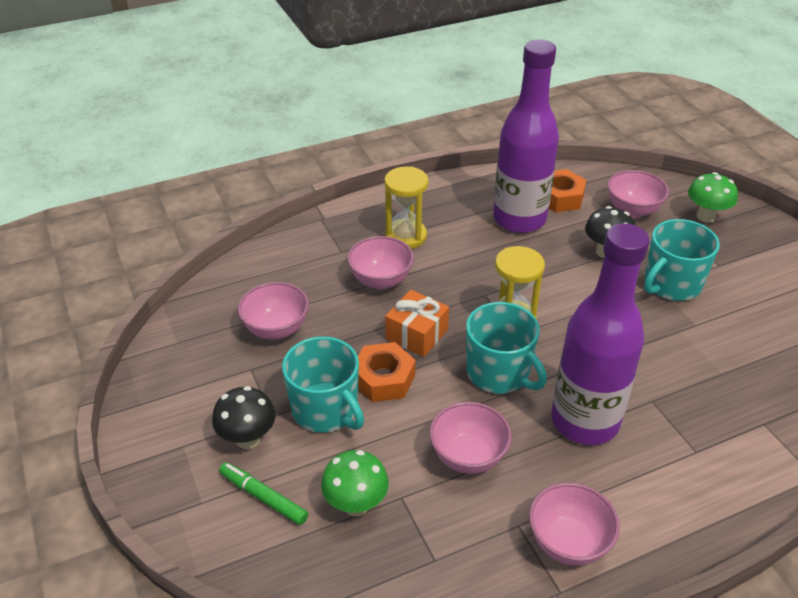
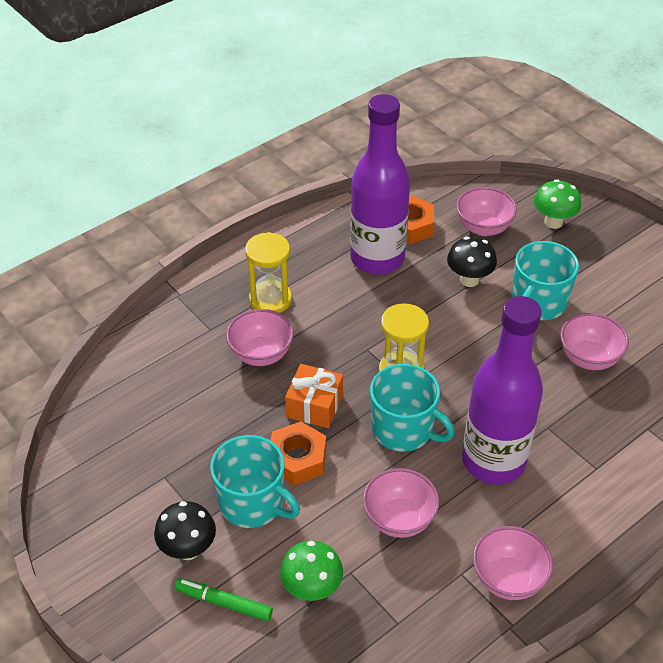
camera: 15 degrees left, 5 degrees up
pink bowl [238,282,309,340] -> pink bowl moved to [560,313,629,370]

